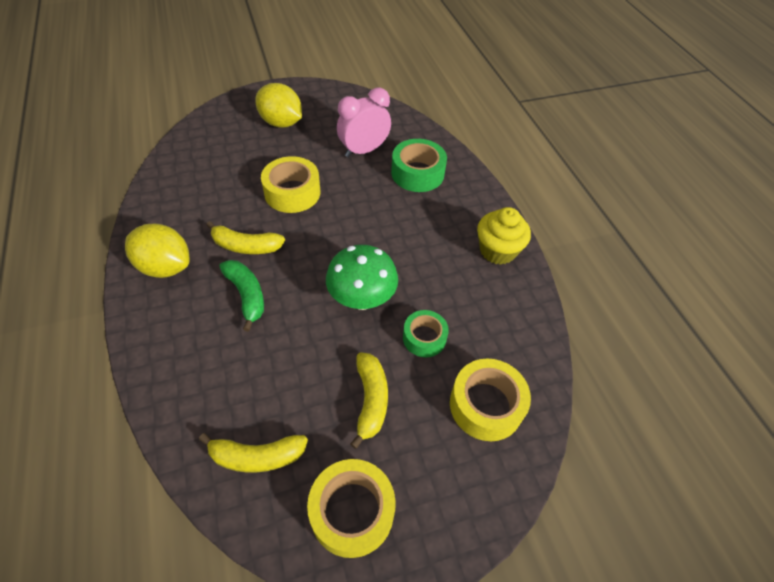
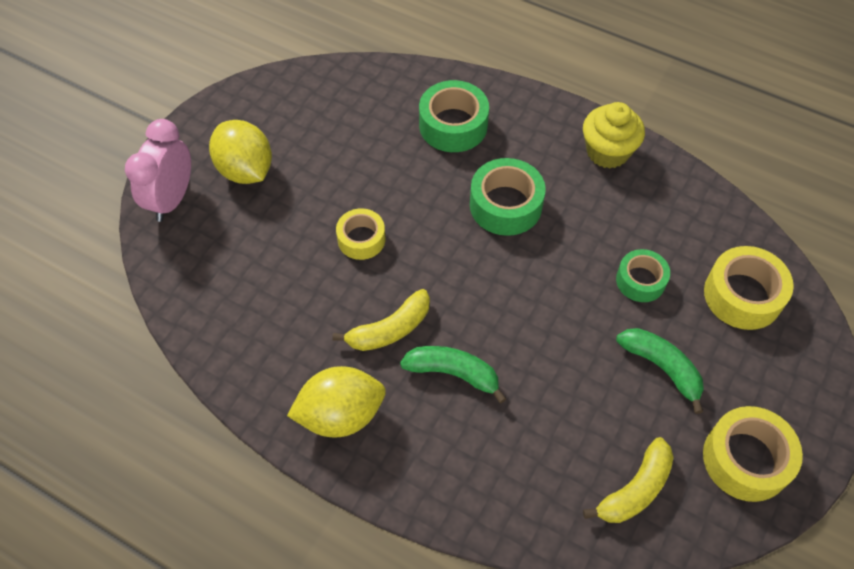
camera: 40 degrees left, 5 degrees up
yellow lemon [255,83,302,128] -> yellow lemon turned 60 degrees clockwise [209,120,272,184]
yellow tape [261,156,320,213] -> yellow tape [336,208,385,260], size x0.64
green mushroom [326,245,398,310] -> none
pink clock [337,88,391,157] -> pink clock moved to [125,119,191,222]
yellow banana [350,352,388,449] -> green banana [616,328,704,414]
none -> green tape [470,158,546,236]

